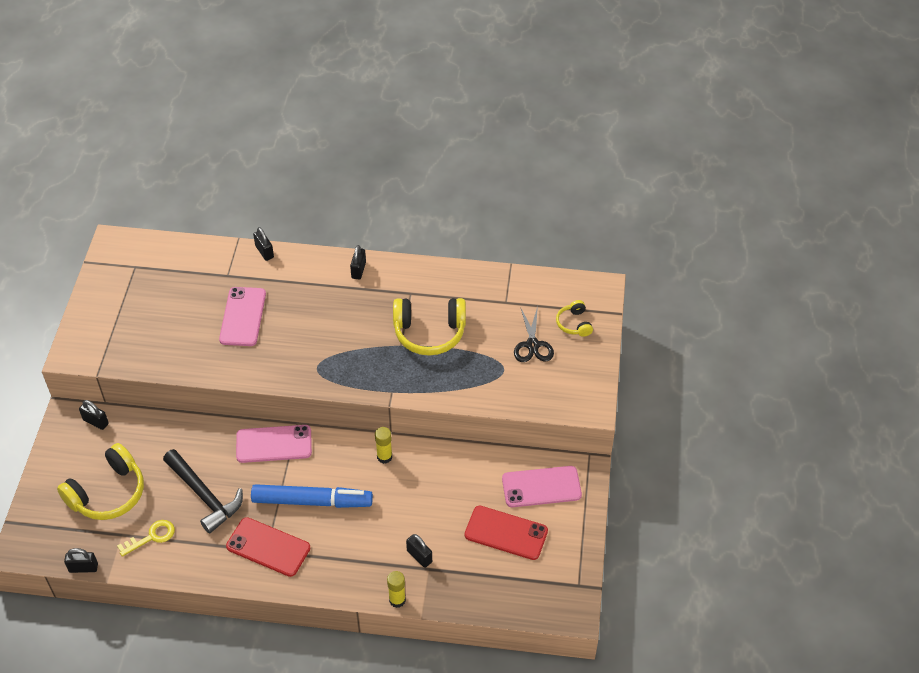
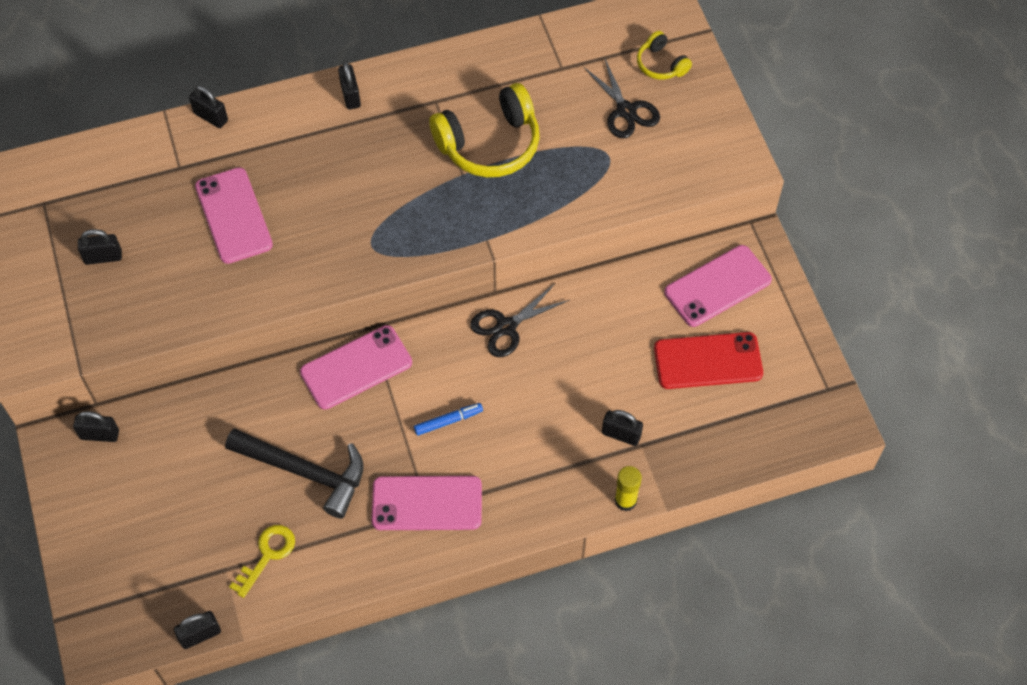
camera: 25 degrees left, 10 degrees up
yellow headphones [57,443,144,520] -> none
red phone [226,517,311,577] -> pink phone [372,476,482,530]
blue marker [251,484,373,508] -> blue marker [414,403,483,436], size x0.43
yellow glue stick [375,427,392,464] -> black scissors [470,284,569,357]
none -> black padlock [78,229,122,265]

